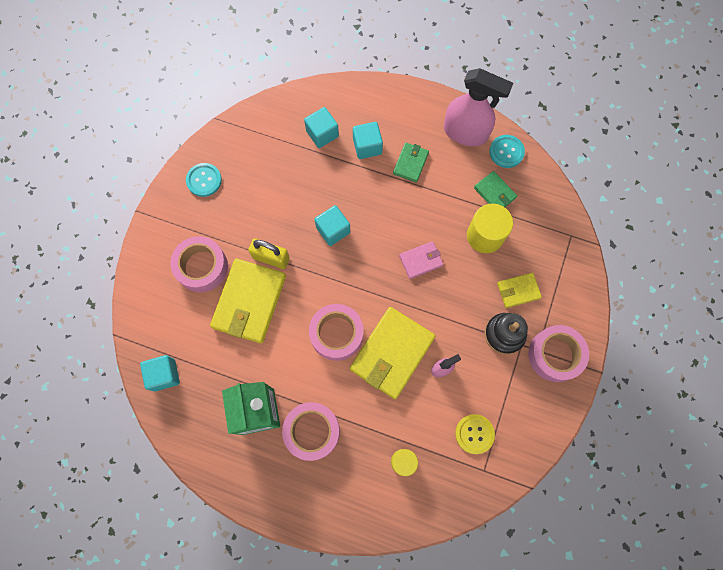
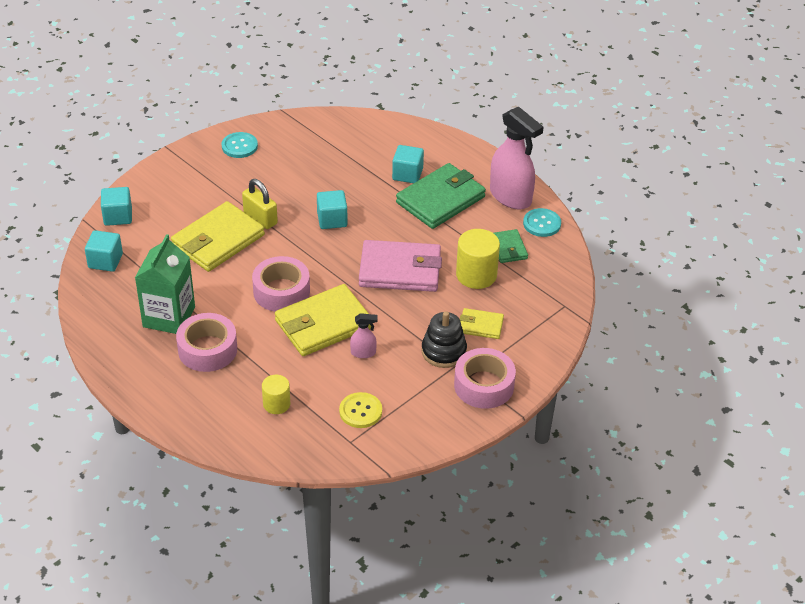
camera: 25 degrees right, 30 degrees down
pink tape [170,236,228,292] -> none
turquoise cube [304,107,339,148] -> turquoise cube moved to [101,187,132,226]
green wallet [393,143,429,183] -> green wallet [396,163,486,229], size x1.96
pink wallet [399,241,444,279] -> pink wallet [359,240,442,292], size x1.96

